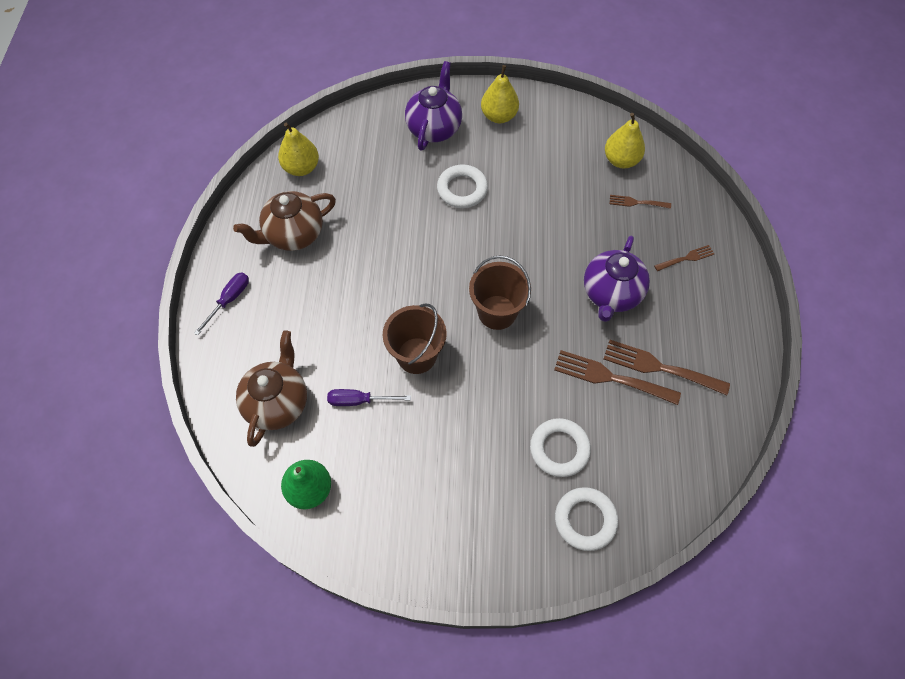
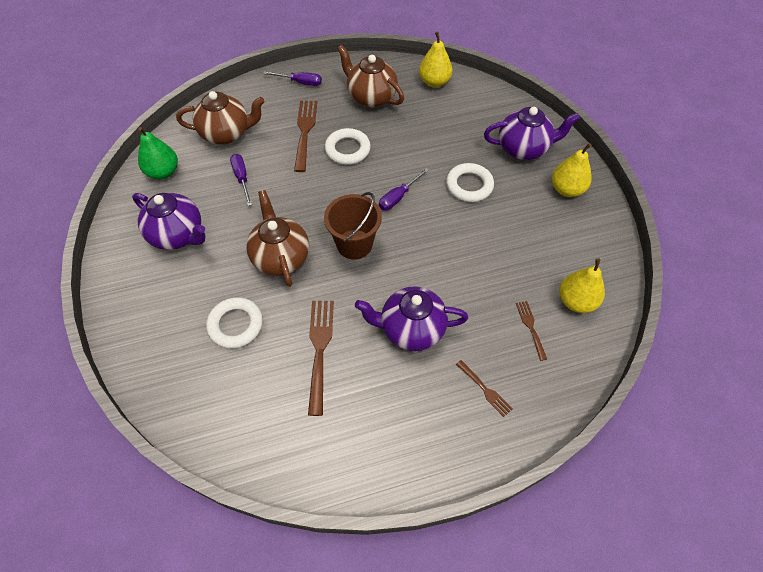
camera: 70 degrees right, 5 degrees down
brown bucket [383,304,447,374] -> none
white ring [555,487,618,551] -> white ring moved to [325,128,371,165]
brown fork [604,340,730,395] -> brown fork moved to [294,101,317,172]
none -> purple teapot [132,193,205,250]
none -> brown teapot [246,190,309,287]
none -> purple screwdriver [379,168,429,210]

